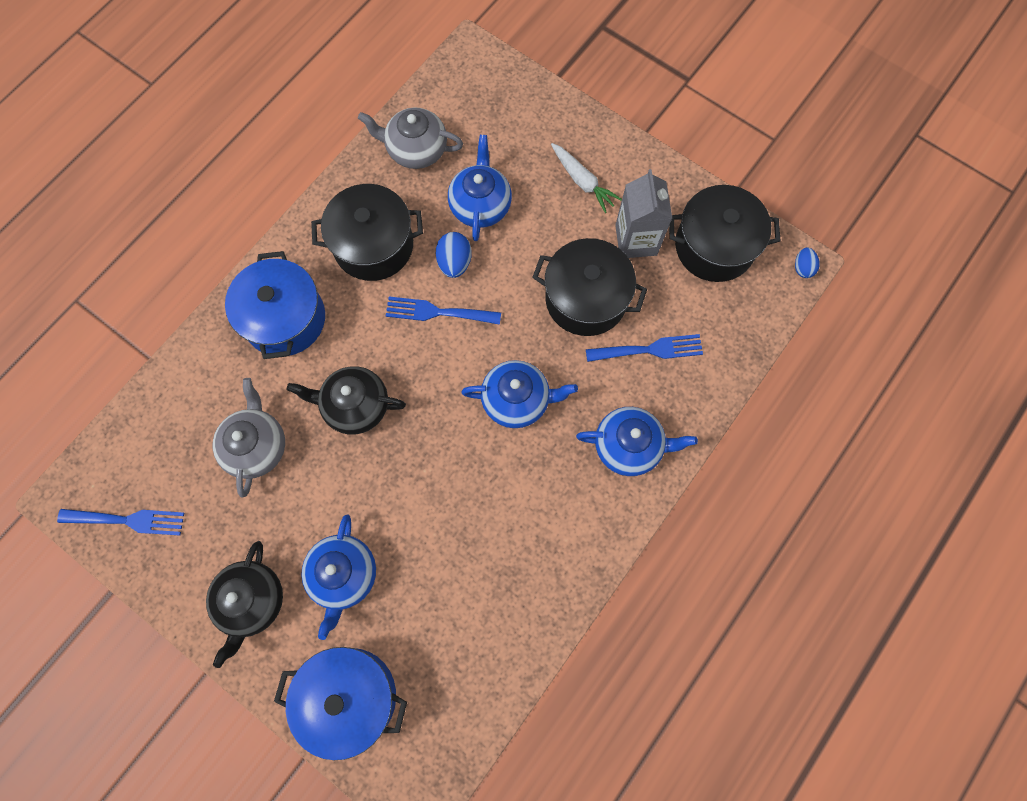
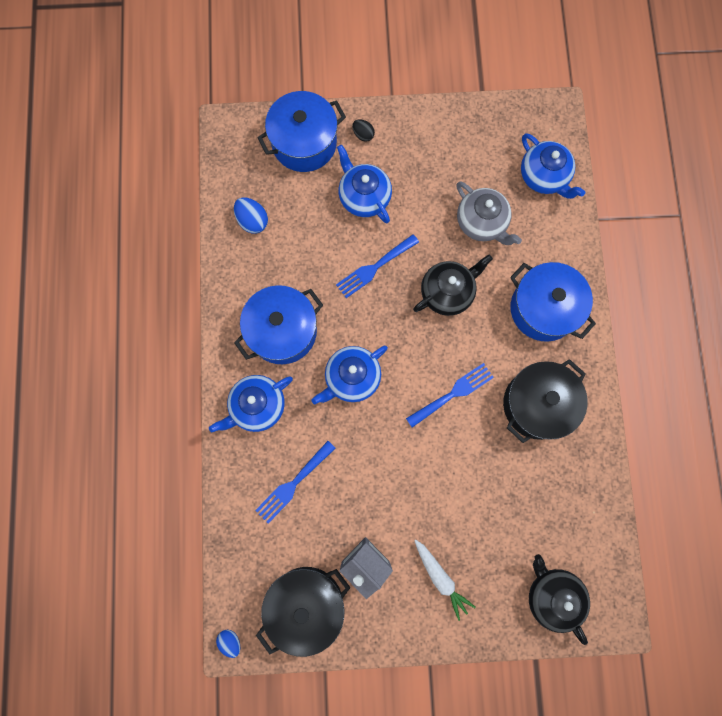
camera: 140 degrees right, 5 degrees up
blue fork [57,509,184,535] -> blue fork moved to [336,234,419,298]
black teapot [206,541,283,668] -> black teapot moved to [529,554,590,645]
grey teapot [358,108,463,169] -> none
blue egg [436,232,472,278] -> blue egg moved to [234,197,268,234]
blue teapot [448,135,512,241] -> blue teapot moved to [521,133,585,199]
black pot [532,238,647,336] -> none
white carrot [551,143,622,213] -> white carrot turned 135 degrees counterclockwise [414,540,476,621]
none -> blue pot [234,285,323,364]
none -> black egg [352,119,375,142]

